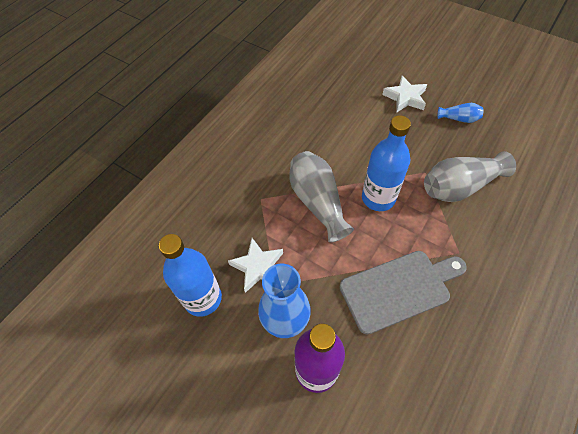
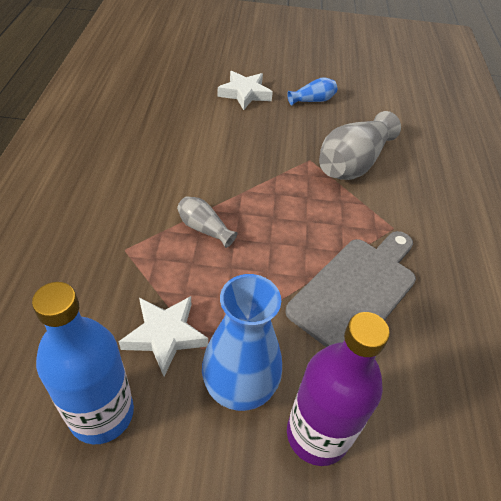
camera: 35 degrees left, 10 degrees down
grey vase [289,151,354,242] -> grey vase [177,196,237,248], size x0.51
blue bottle [362,115,411,211] -> none

